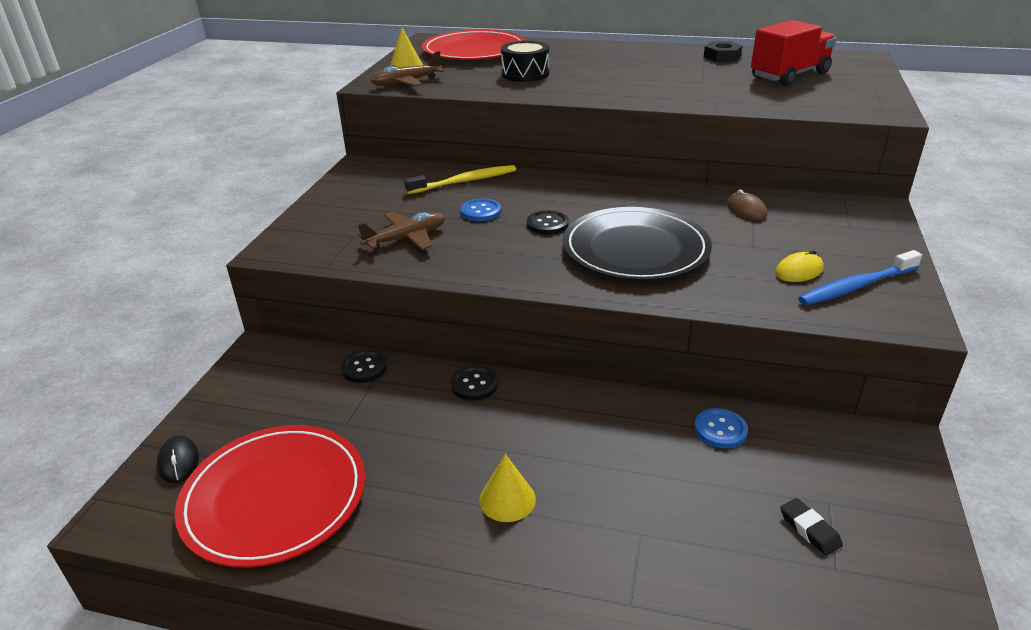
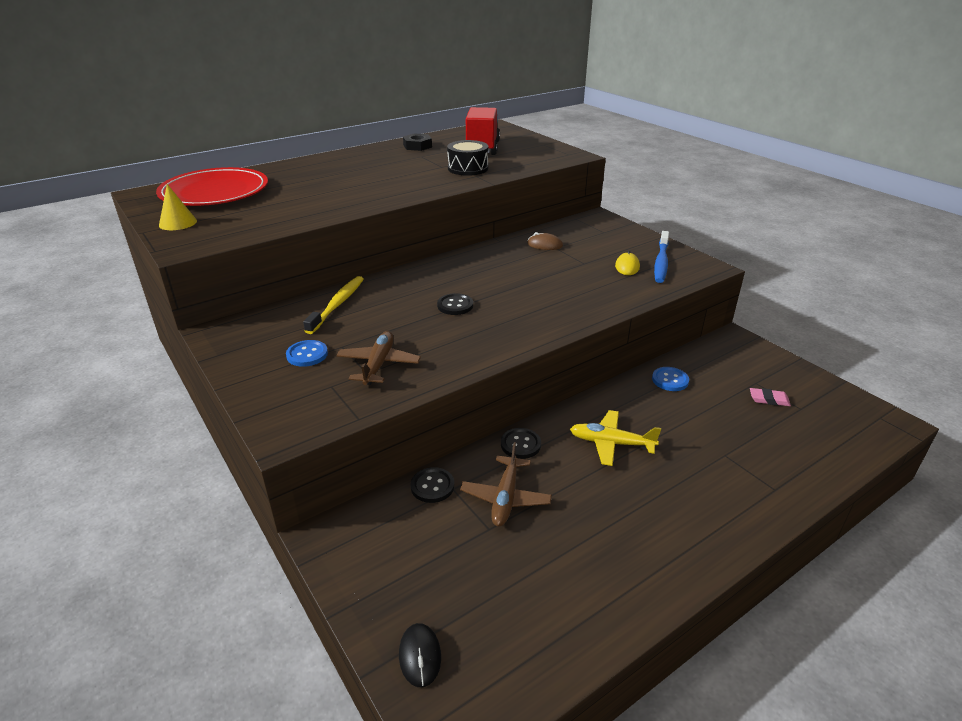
camera: 50 degrees left, 0 degrees up
black mouse [157,436,199,483] -> black mouse turned 60 degrees clockwise [399,623,441,687]
red plate [175,425,365,568] -> none
brown plane [370,51,444,88] -> brown plane moved to [460,442,552,527]
blue button [461,198,501,221] -> blue button moved to [286,340,328,367]
yellow cone [479,454,536,522] -> none
black drum [501,40,549,82] -> black drum moved to [447,140,488,176]
black plate [563,207,712,281] -> none
black eraser [780,498,843,556] -> pink eraser [750,388,791,406]
none -> yellow plane [570,410,661,466]

